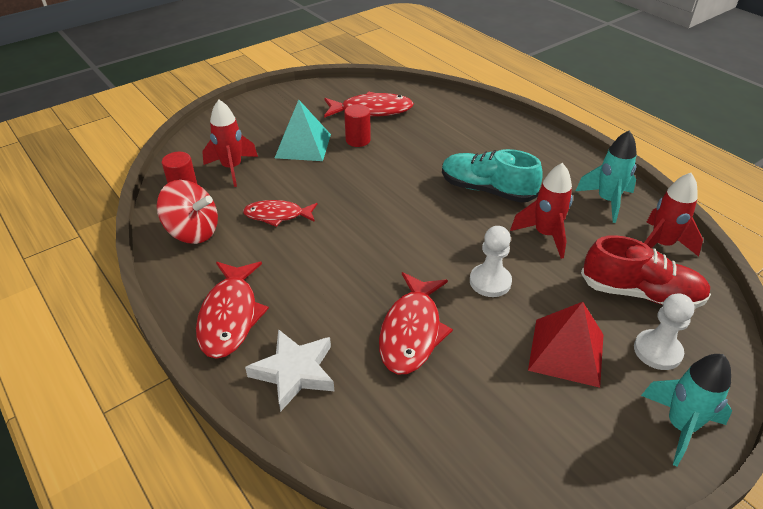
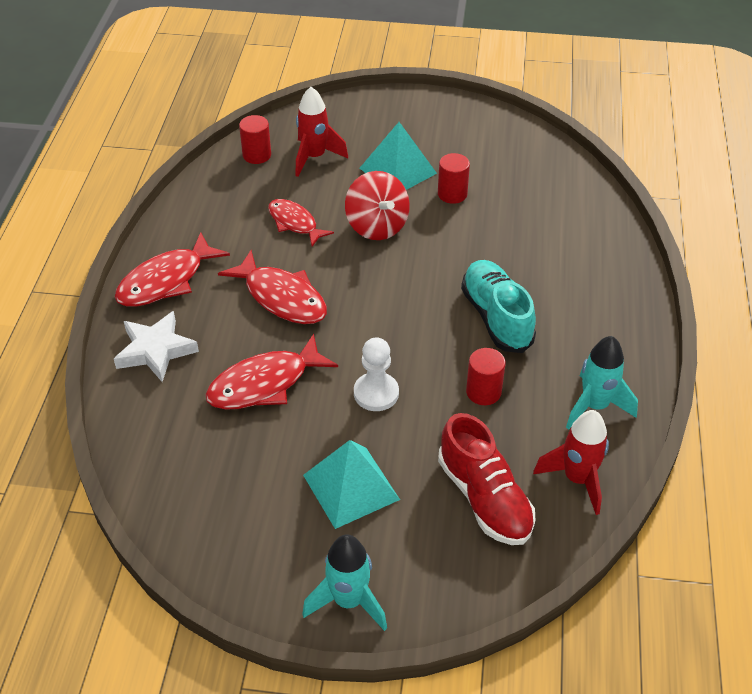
camera: 45 degrees right, 5 degrees up
red spinning top [157,180,218,244] -> red spinning top moved to [345,171,410,240]
red fish [324,91,414,118] -> red fish moved to [218,250,327,324]
red rocket [510,163,573,259] -> red cylinder [466,348,506,405]
red pyramid [528,302,604,388] -> turquoise pyramid [303,440,400,529]
white pawn [634,293,695,370] -> none

